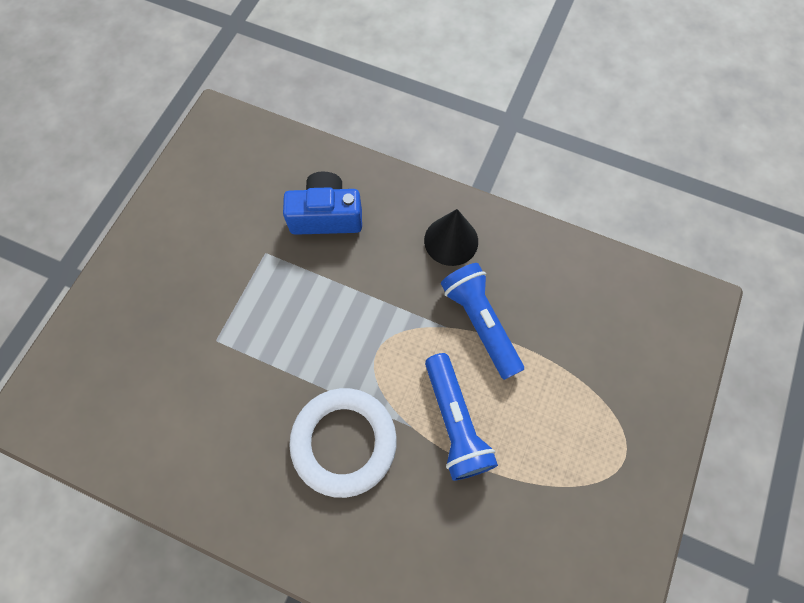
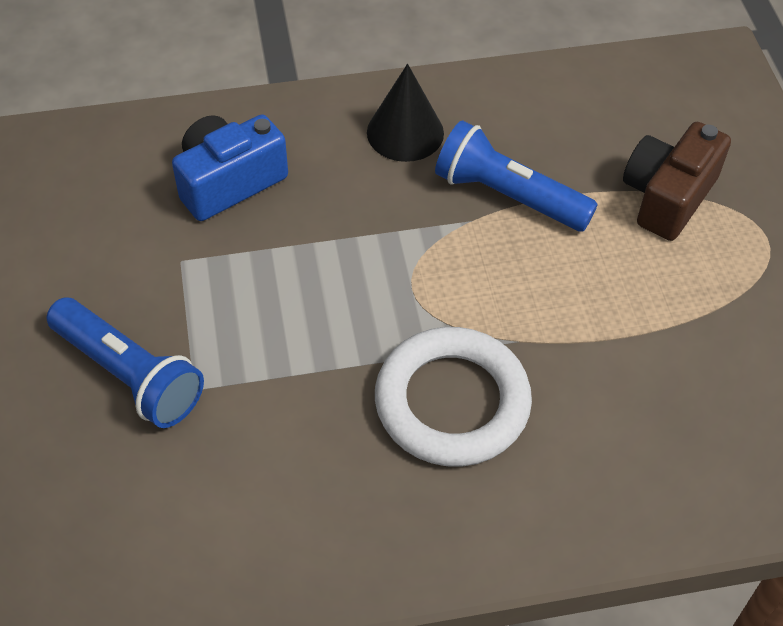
camera: 35 degrees left, 15 degrees down
blue flashlight [425,353,498,481] -> blue flashlight moved to [47,298,204,428]
none -> brown camera [623,122,731,241]

